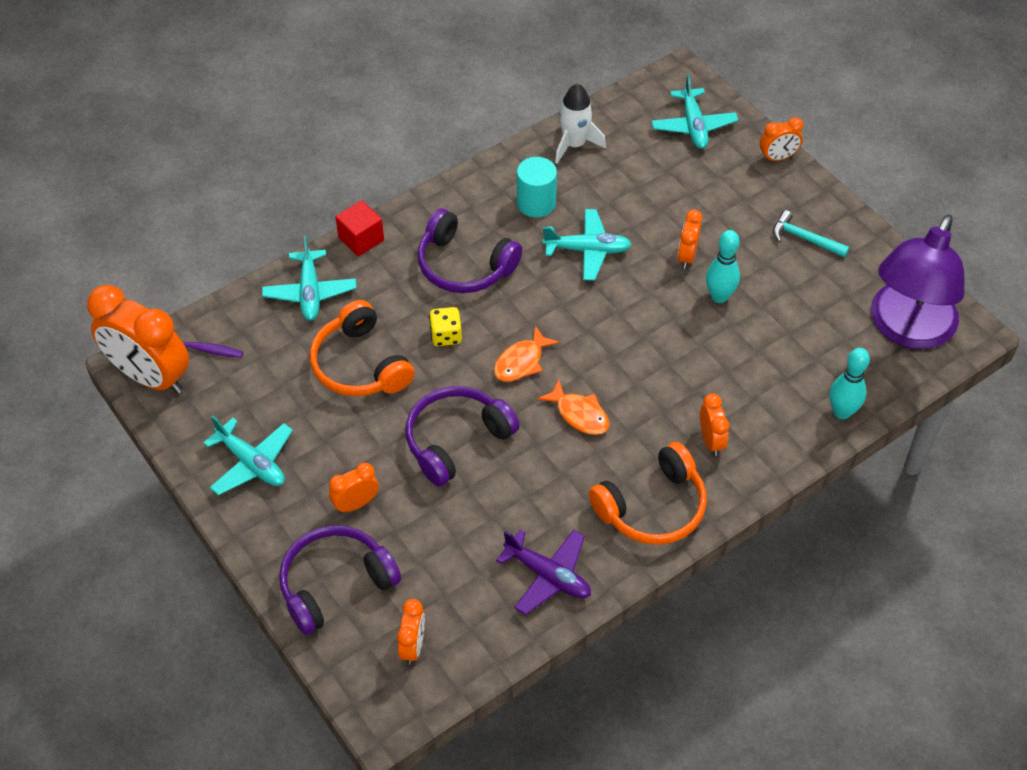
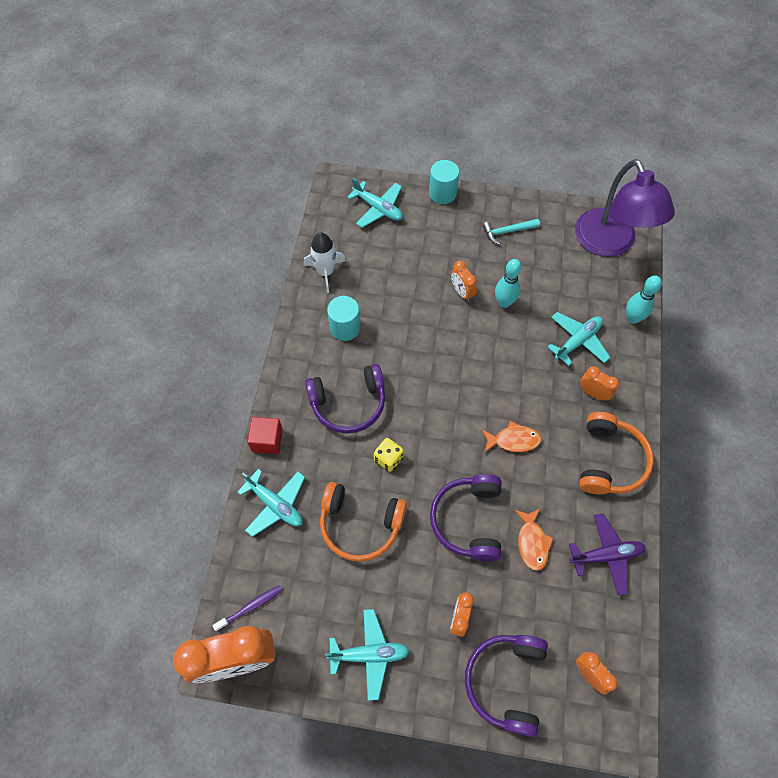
camera: 45 degrees left, 10 degrees up
orange fish [494,326,559,382] -> orange fish moved to [515,508,553,571]
turquoise plane [542,209,632,281] -> turquoise plane moved to [548,312,610,366]
orange clock [760,117,803,162] -> turquoise cylinder [429,160,459,204]

